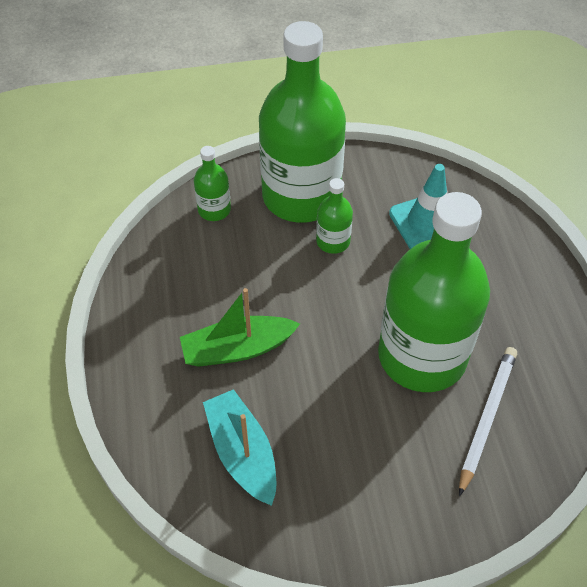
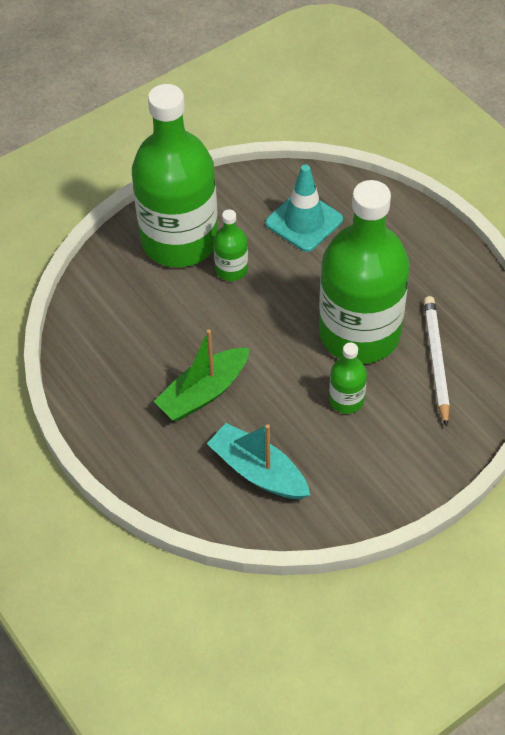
camera: 25 degrees left, 0 degrees up
green bottle [194,146,231,221] -> green bottle moved to [329,343,367,414]

